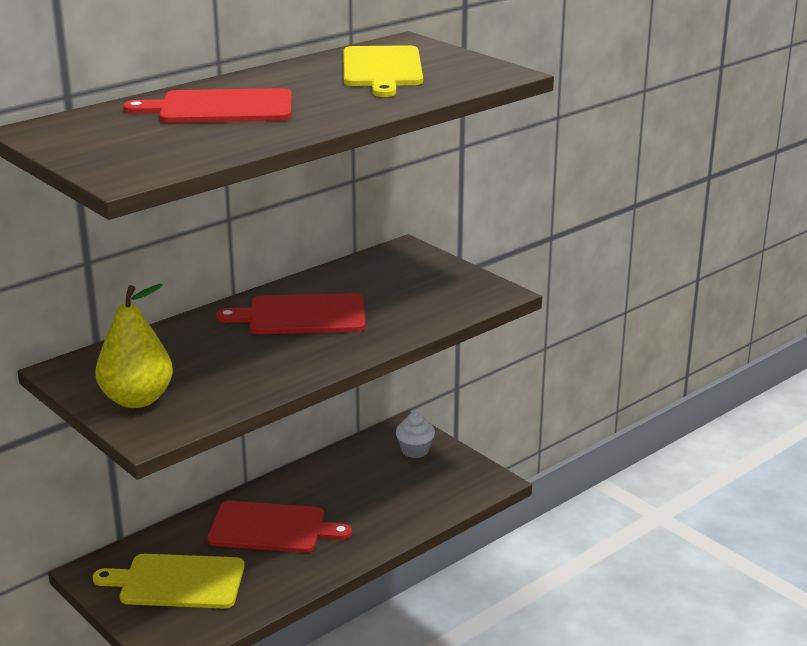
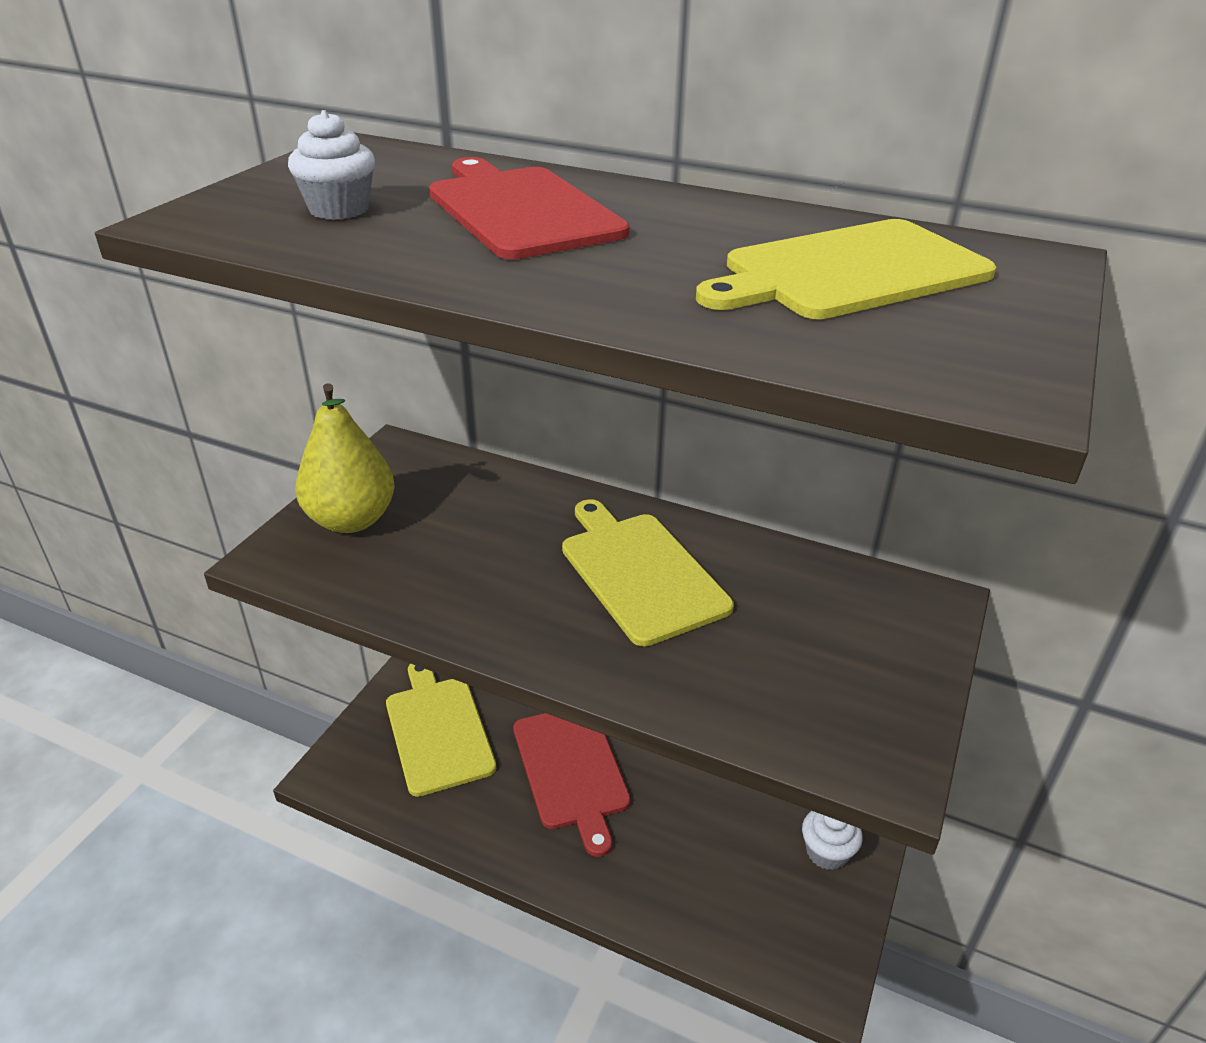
camera: 65 degrees right, 10 degrees up
red cutting board [216,293,365,334] -> yellow cutting board [562,499,734,647]
none -> white cupcake [288,110,375,220]

